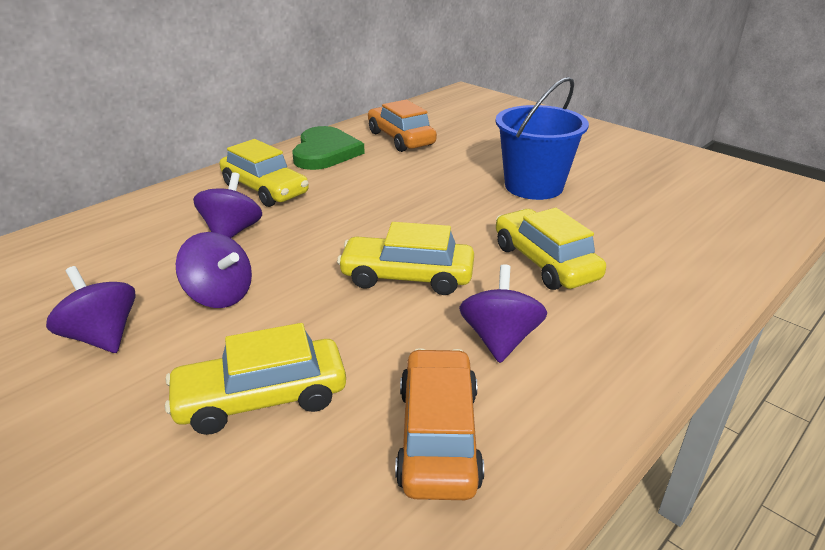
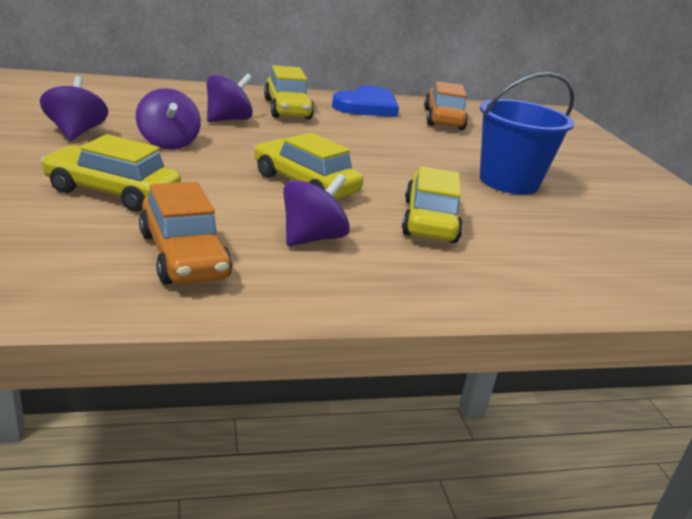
camera: 30 degrees right, 5 degrees down
green heart [292,126,365,170] -> blue heart [332,86,399,117]
orange car [395,348,484,500] -> orange car turned 120 degrees clockwise [139,182,232,284]

